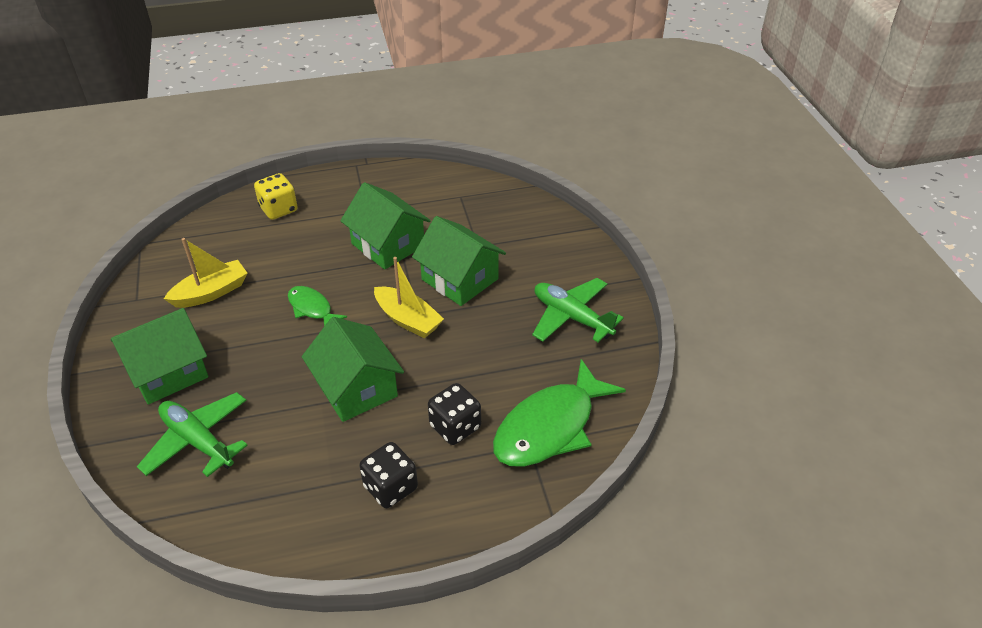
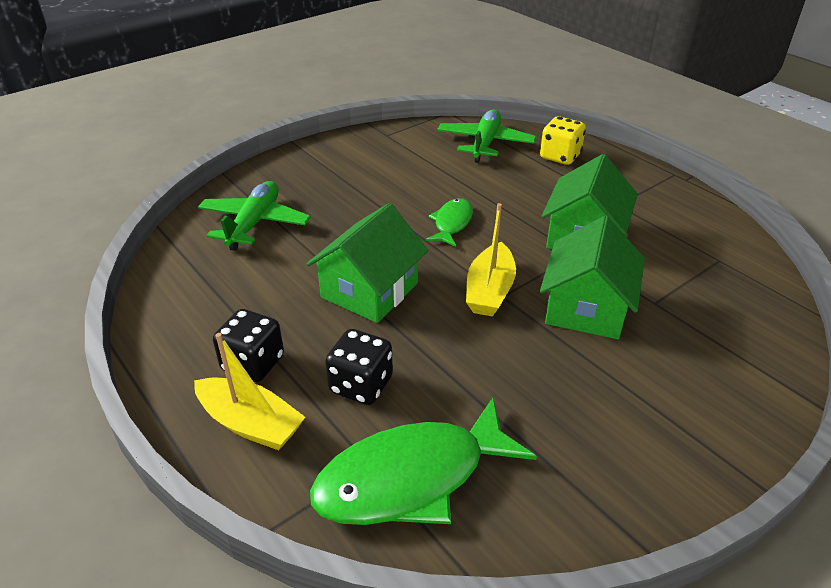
camera: 65 degrees right, 5 degrees down
green house [110,308,208,404] -> none
yellow boat [164,238,247,308] -> yellow boat moved to [194,333,305,450]
green fish [493,359,626,467] -> green fish turned 45 degrees counterclockwise [310,398,537,525]
green plane [532,278,624,342] -> green plane moved to [437,109,536,163]

